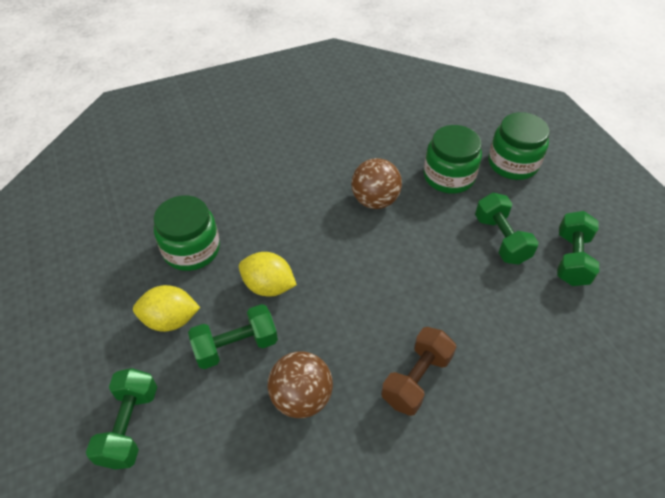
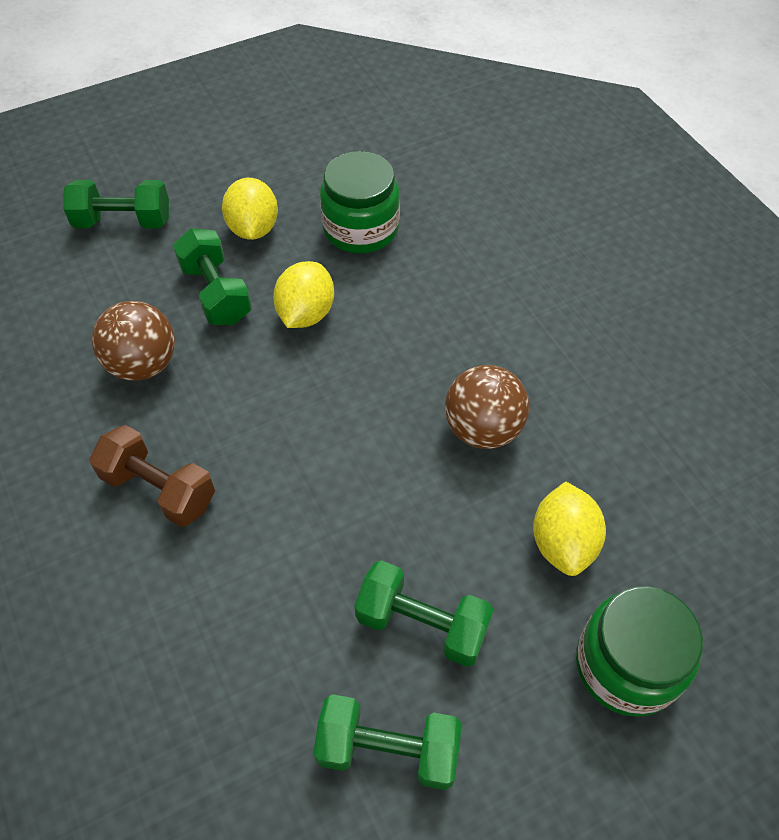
camera: 85 degrees right, 5 degrees up
green jar [424,125,482,194] -> yellow lemon [533,482,606,576]
green dumbbell [475,193,539,265] -> green dumbbell turned 45 degrees clockwise [354,560,494,667]

